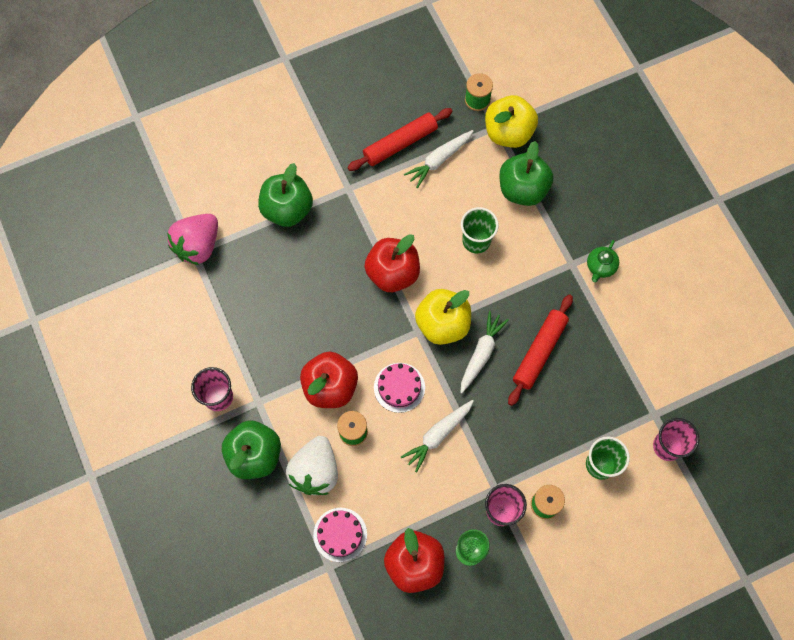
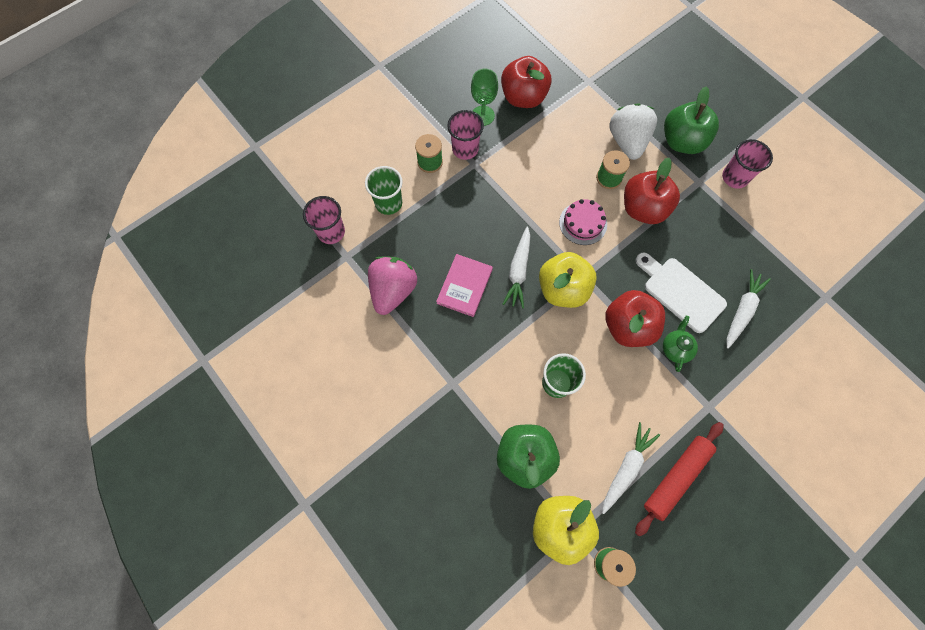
camera: 165 degrees right, 0 degrees up
pink strawberry [167,214,218,265] -> pink strawberry moved to [368,256,417,315]
green apple [258,163,313,227] -> none
pink cake [313,508,367,562] -> none
white carrot [401,400,474,472] -> white carrot moved to [727,269,771,349]
red rolling pin [508,294,573,406] -> pink book [436,254,493,317]
green teapot [587,240,619,282] -> green teapot moved to [663,316,698,372]
none -> white cutting board [636,252,727,333]

